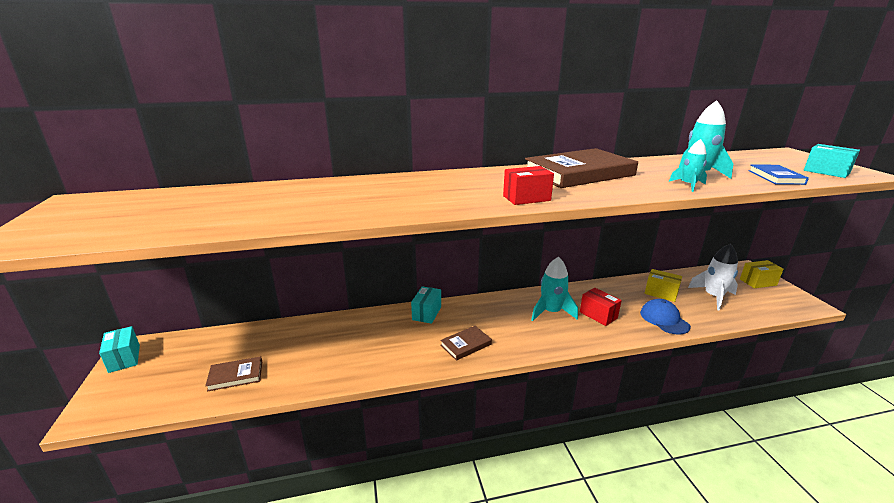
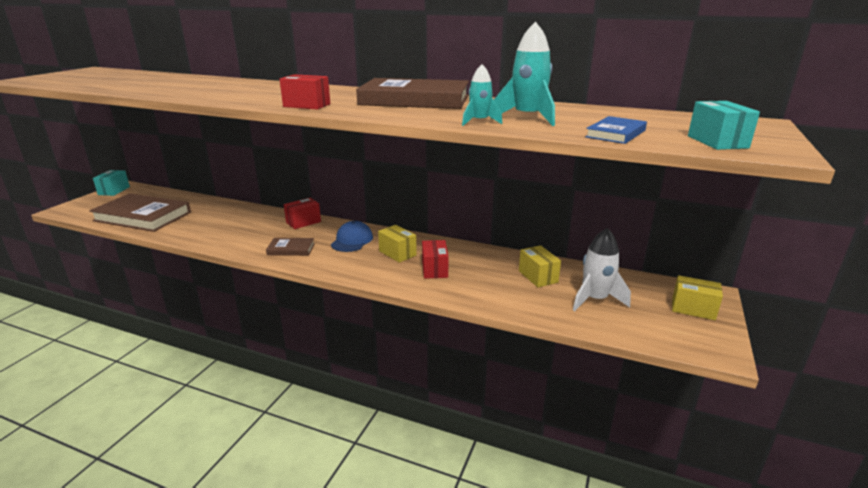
camera: 35 degrees right, 0 degrees up
brown book [205,356,262,391] -> brown book [89,193,191,232], size x2.10
turquoise box [411,286,441,324] -> red box [284,198,321,229]
turquoise rocket [531,257,578,321] -> yellow box [378,225,417,263]
blue cap [640,299,691,334] -> blue cap moved to [331,221,373,252]

